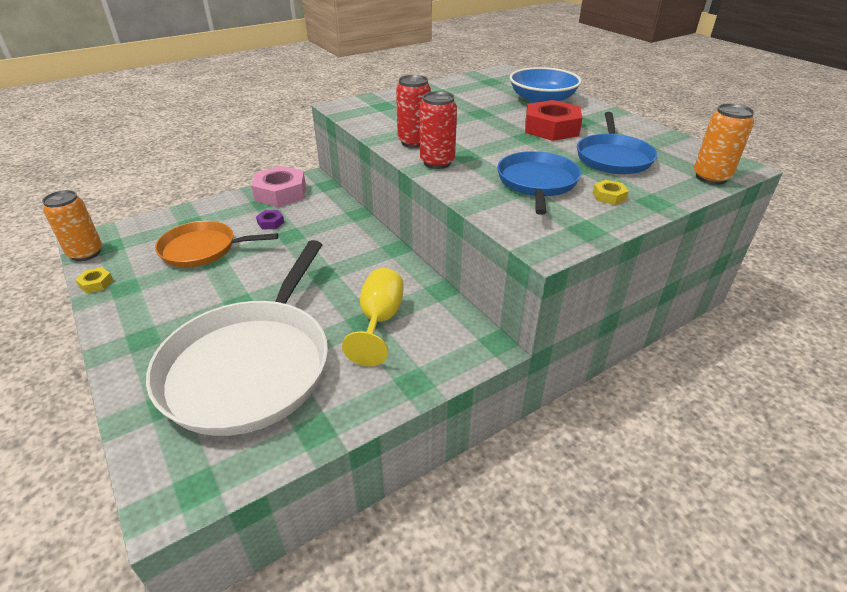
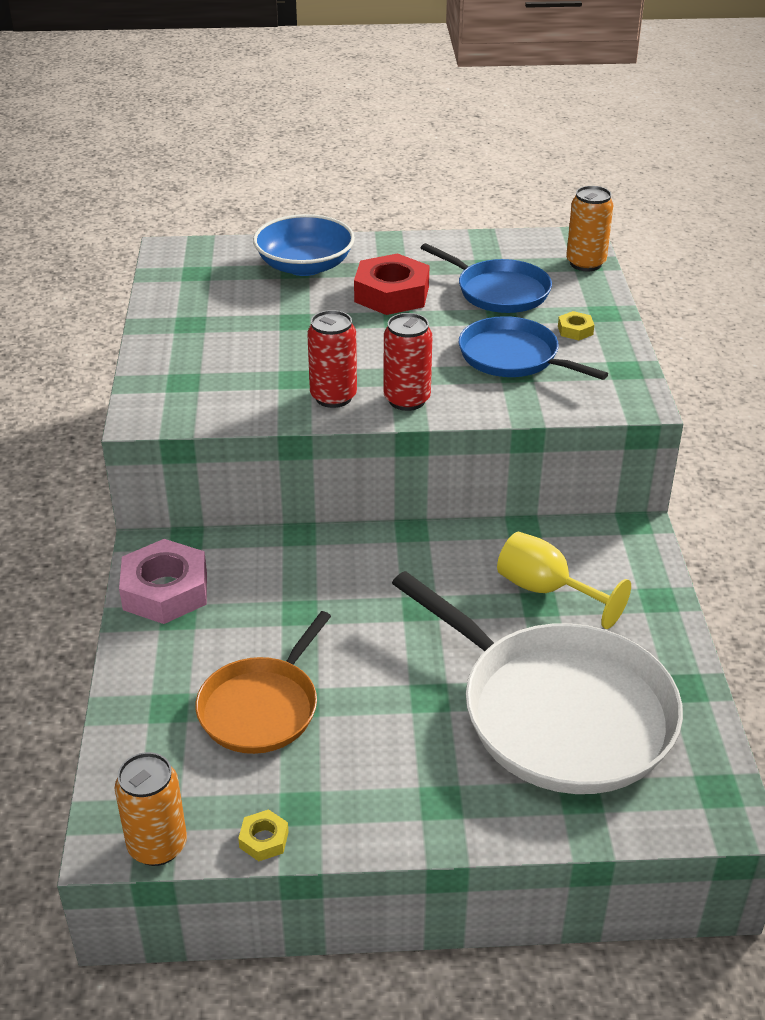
camera: 60 degrees left, 0 degrees up
purple nut [256,210,284,230] -> none

